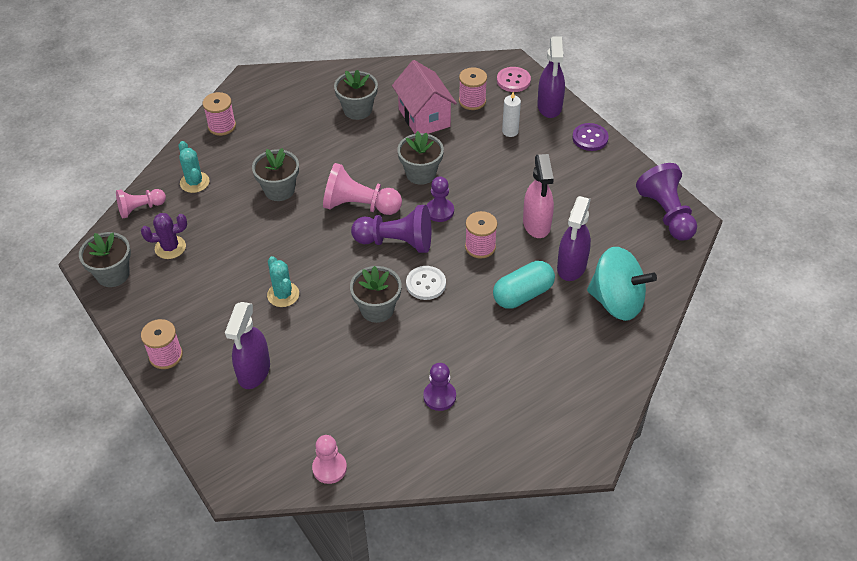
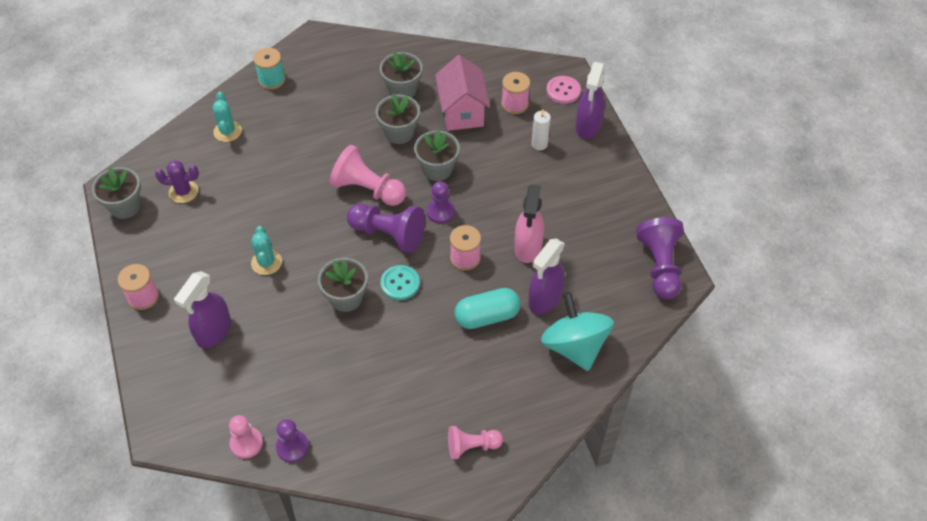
camera: 15 degrees right, 5 degrees up
pink pawn [116,189,166,218] -> pink pawn moved to [448,426,503,459]
pink spool [203,92,236,136] -> turquoise spool [253,48,285,90]
grey flower pot [252,148,299,201] -> grey flower pot moved to [376,94,420,144]
white button [406,266,446,300] -> turquoise button [381,265,420,300]
purple pawn [423,363,456,411] -> purple pawn moved to [276,419,309,463]
purple button [572,123,609,151] -> none
turquoise spinning top [587,247,657,321] -> turquoise spinning top turned 150 degrees counterclockwise [541,293,614,371]

